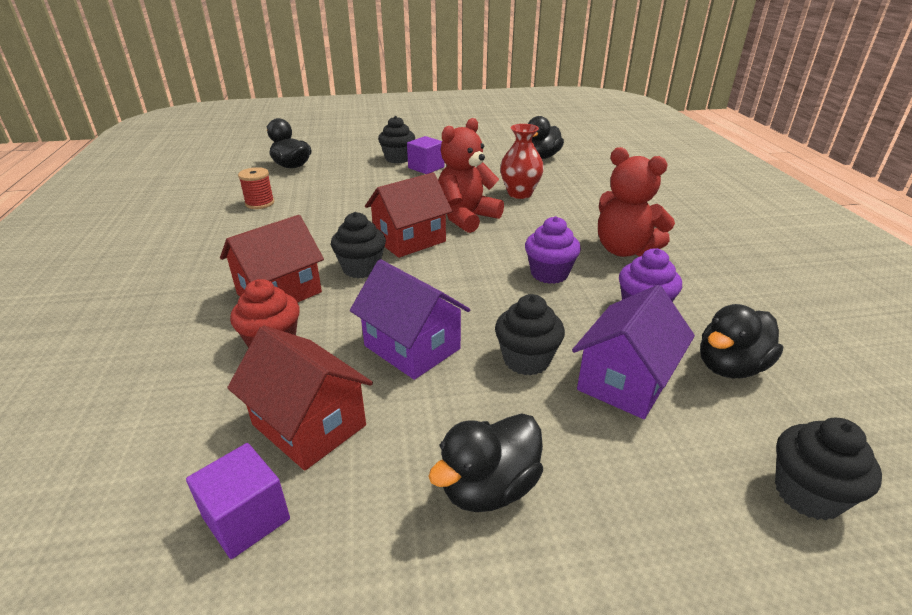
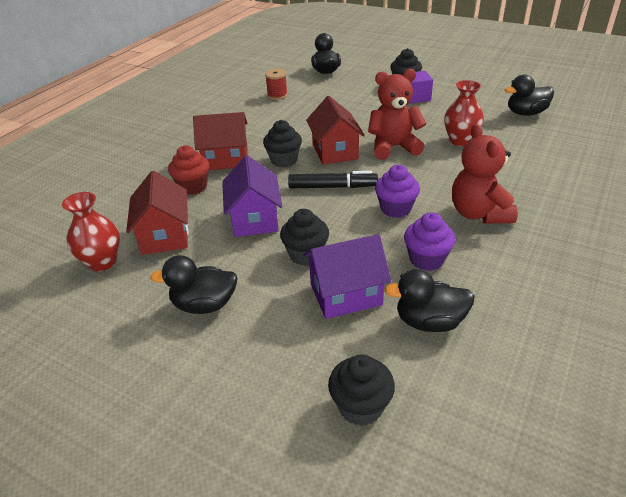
camera: 40 degrees right, 5 degrees up
purple cube [186,443,290,559] -> red vase [62,192,120,271]
red house [365,173,452,258] -> red house turned 75 degrees clockwise [306,96,365,165]
none -> black marker [288,171,378,188]

